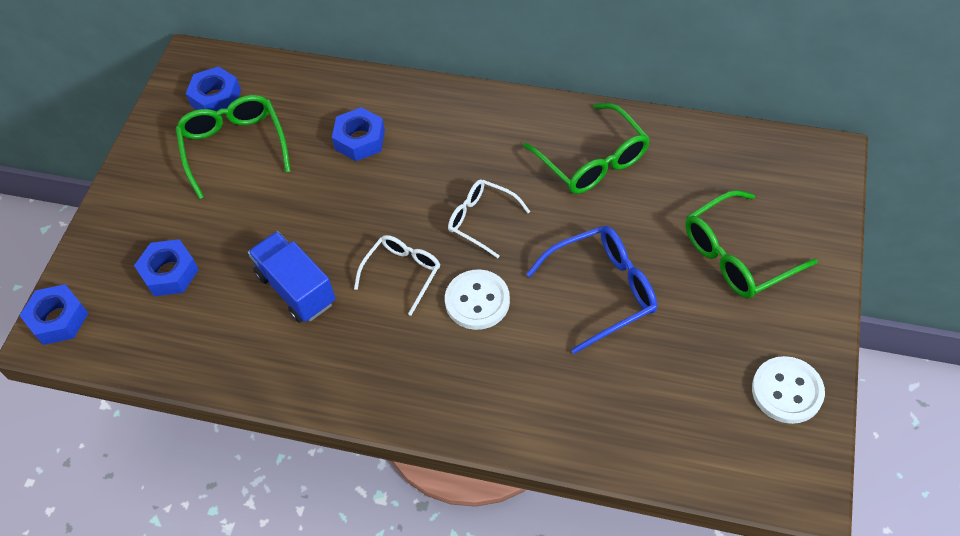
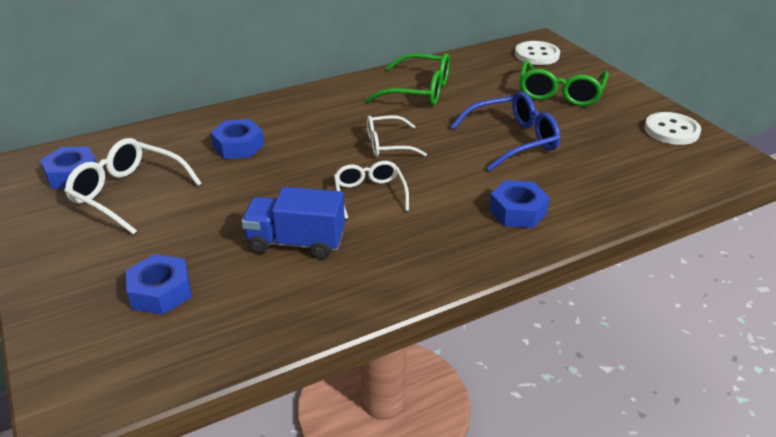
camera: 45 degrees left, 20 degrees down
blue nut [19,284,88,345] -> blue nut moved to [489,180,550,228]
green glasses [176,95,291,199] -> white glasses [64,138,202,235]
white button [445,269,510,330] -> white button moved to [515,41,560,65]
blue glasses [526,226,657,354] -> blue glasses turned 45 degrees clockwise [450,92,560,171]

